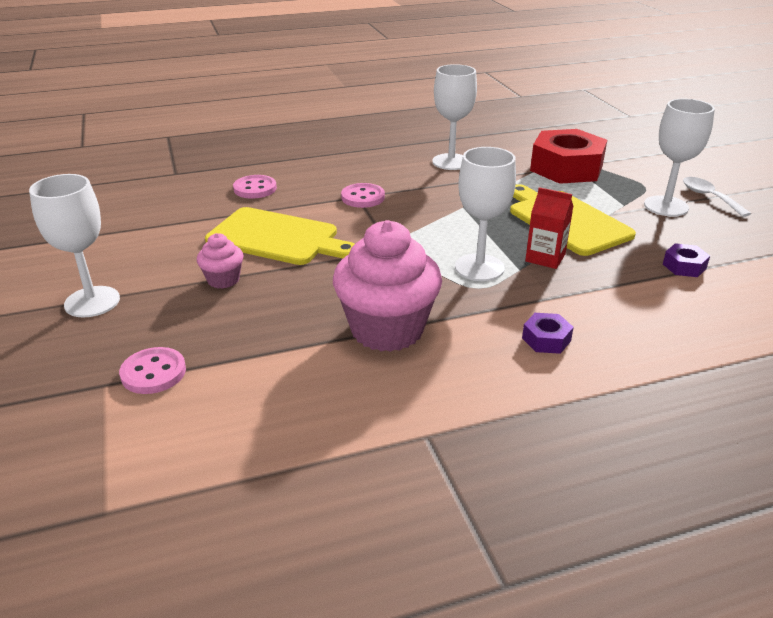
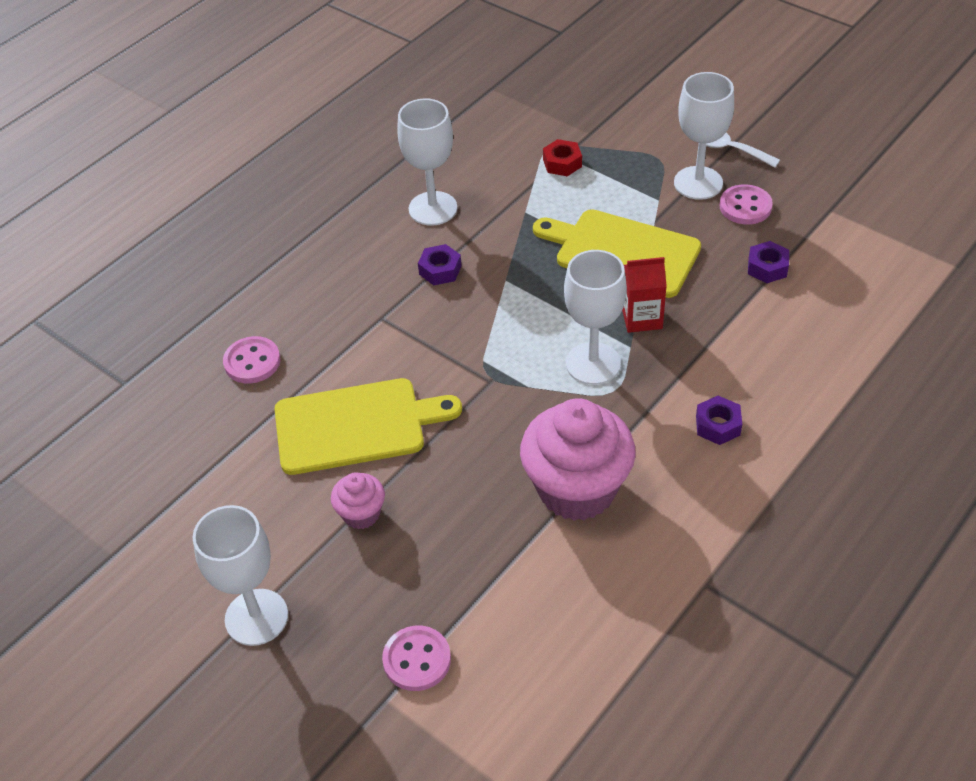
camera: 30 degrees left, 15 degrees up
pink button [341,183,385,208] -> pink button moved to [719,184,773,224]
red nut [530,129,607,184] -> red nut [543,139,582,176], size x0.44
none -> purple nut [418,244,462,285]

